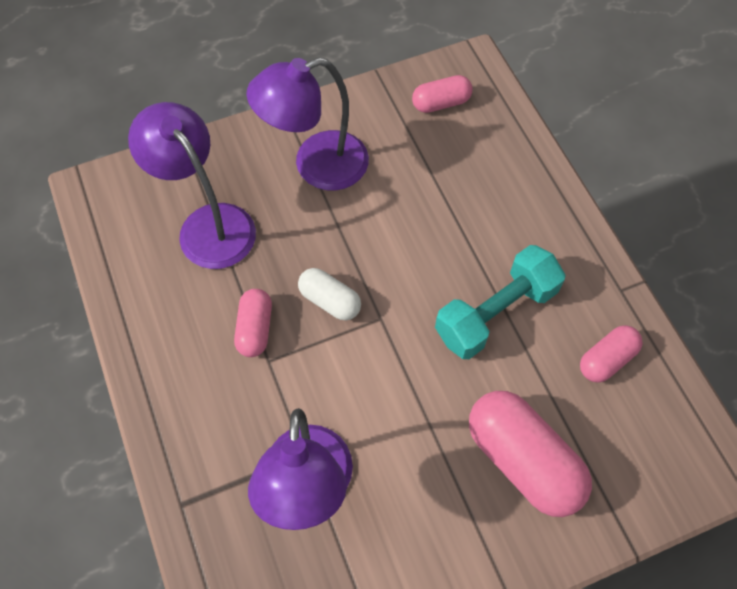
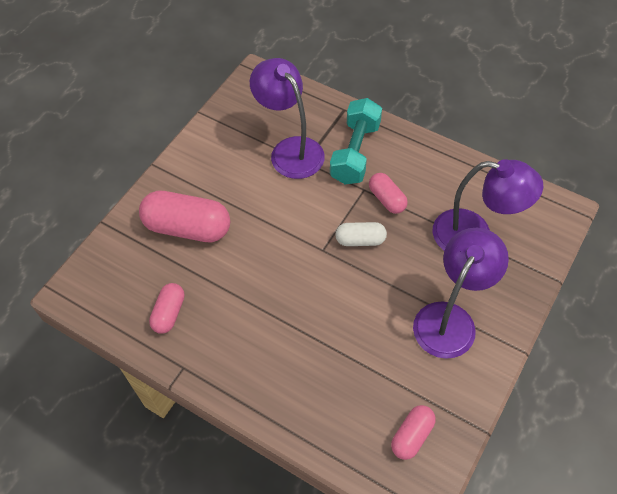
camera: 145 degrees right, 5 degrees down
turquoise dumbbell [435,245,566,359] -> turquoise dumbbell moved to [330,98,382,184]

